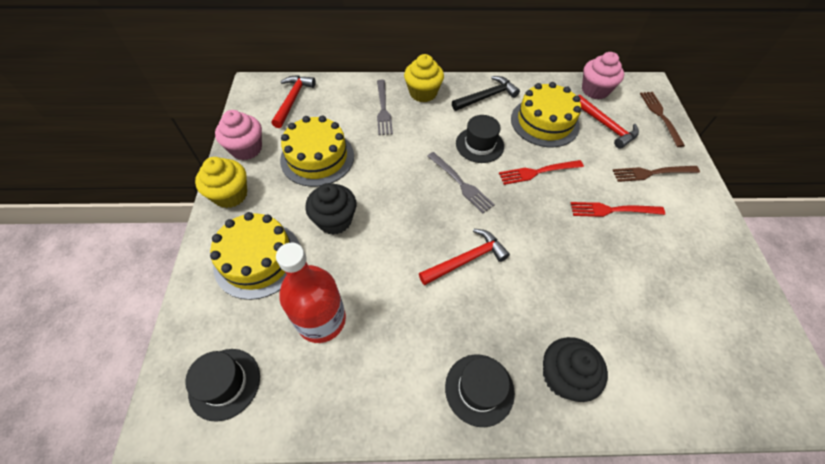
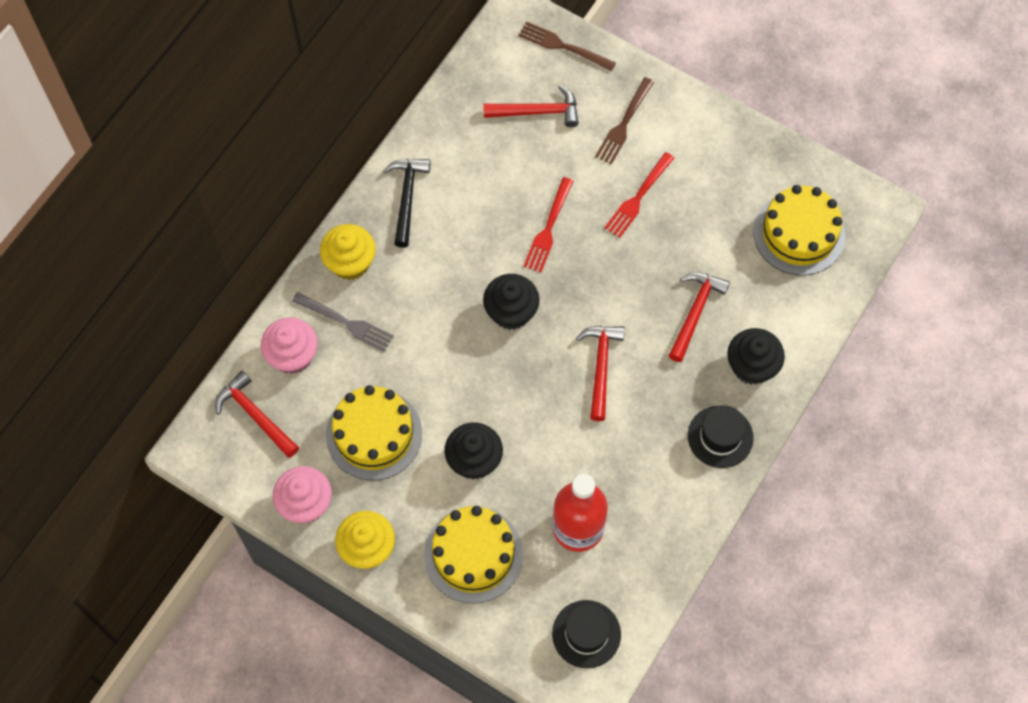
camera: 55 degrees left, 10 degrees up
grey fork [427,152,495,213] -> black cupcake [483,274,540,330]
black hat [456,115,504,163] -> none
yellow cake [511,82,581,147] -> yellow cake moved to [753,185,846,275]
pink cupcake [582,52,624,99] -> pink cupcake moved to [261,318,318,374]
none -> red hammer [668,272,730,362]

